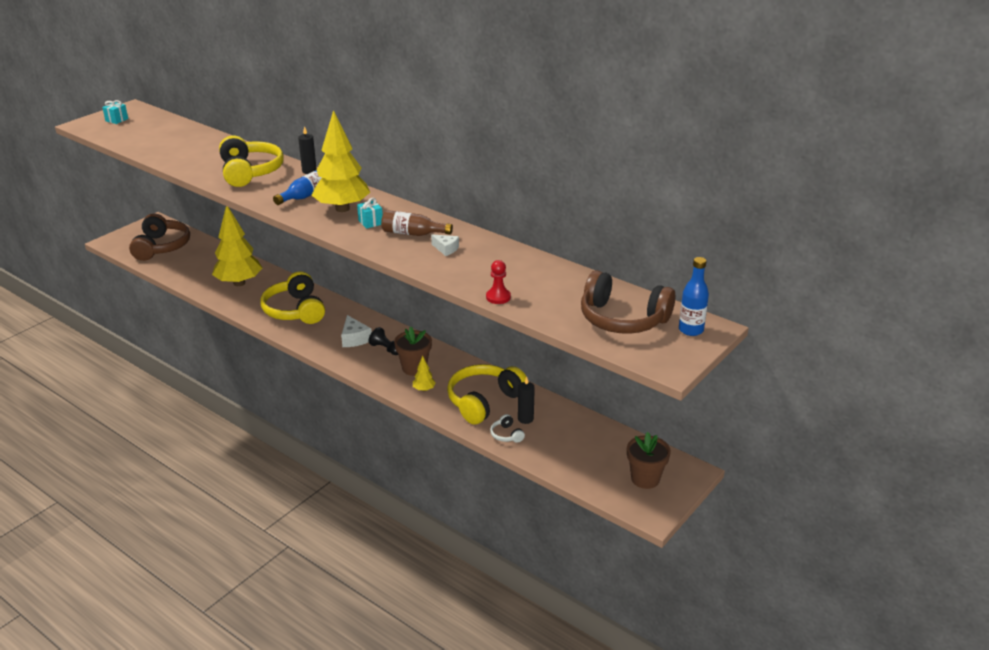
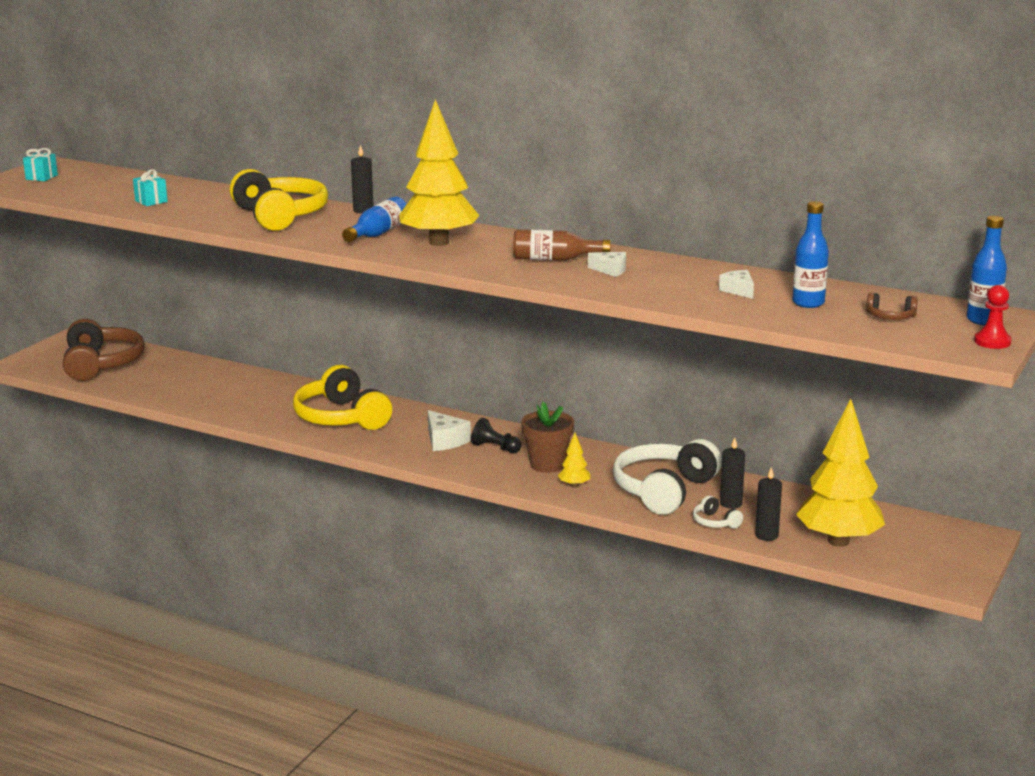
camera: 10 degrees left, 10 degrees down
yellow tree [212,206,262,286] -> yellow tree moved to [796,399,885,547]
turquoise gift [357,198,383,229] -> turquoise gift moved to [133,169,168,206]
yellow headphones [447,364,526,425] -> white headphones [613,439,722,515]
red pawn [486,260,511,304] -> red pawn moved to [974,285,1011,349]
brown headphones [581,270,675,334] -> brown headphones [866,293,918,320], size x0.42
brown flower pot [627,432,671,489] -> none
none -> white cheese [719,270,754,299]
none -> black candle [755,467,782,541]
none -> blue bottle [792,201,829,308]

